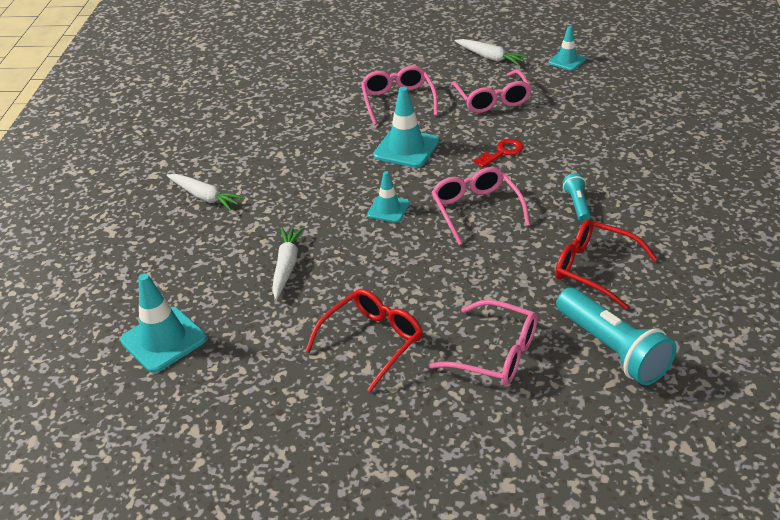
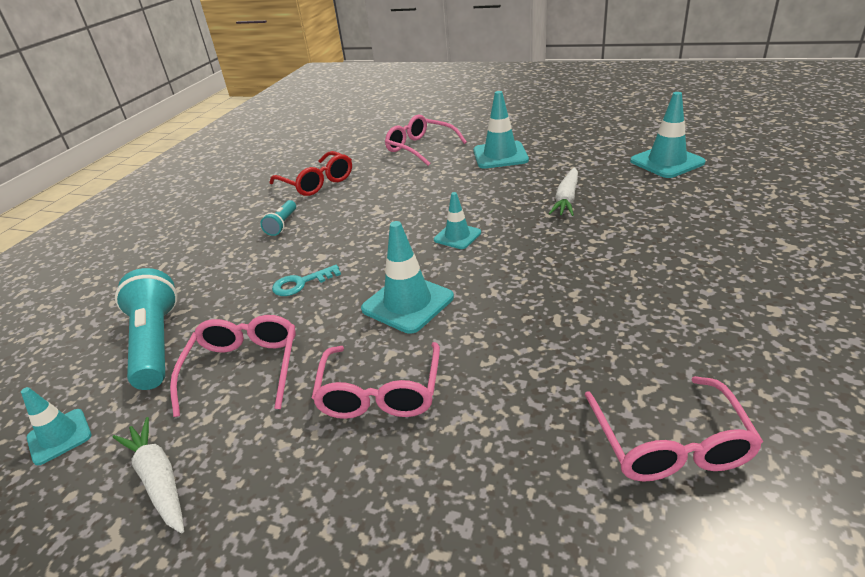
camera: 165 degrees left, 5 degrees down
white carrot [166,174,245,210] -> none
red glasses [305,289,423,393] -> turquoise traffic cone [473,91,529,169]
pink glasses [431,167,530,245] -> pink glasses moved to [585,376,763,482]
red key [474,139,523,168] -> turquoise key [272,265,341,296]
turquoise flashlight [556,288,676,385] -> turquoise flashlight moved to [115,268,178,390]

